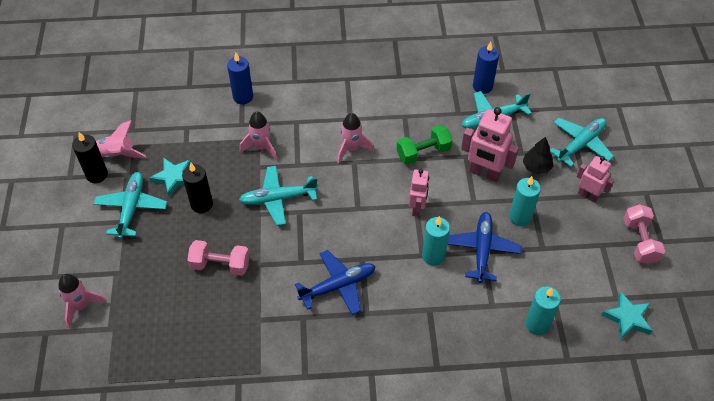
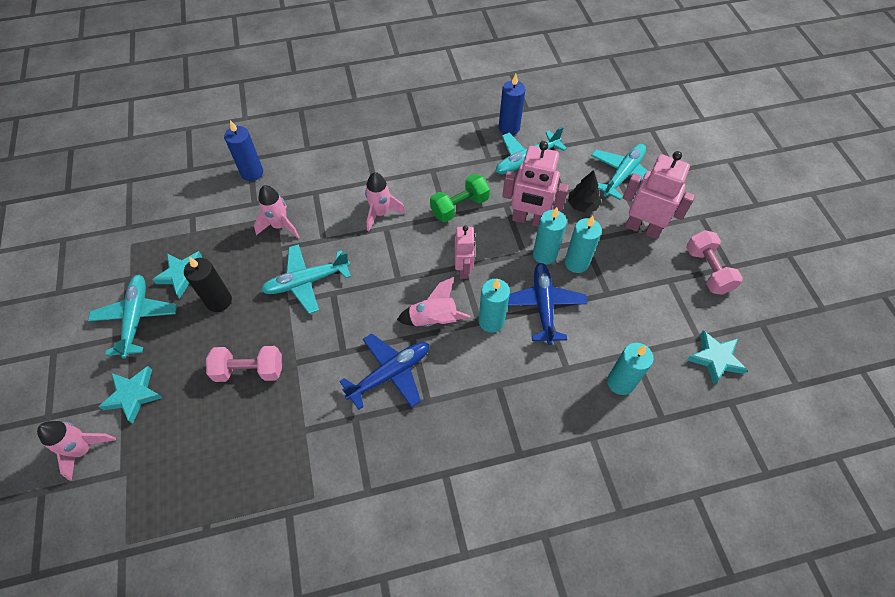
camera: 10 degrees left, 5 degrees up
black candle [72,132,108,183] -> none
pink rocket [96,120,146,158] -> pink rocket moved to [397,277,470,327]
pink robot [577,156,614,203] -> pink robot [623,151,695,239], size x1.57
none -> turquoise star [99,366,162,424]
none -> turquoise candle [533,207,567,265]

